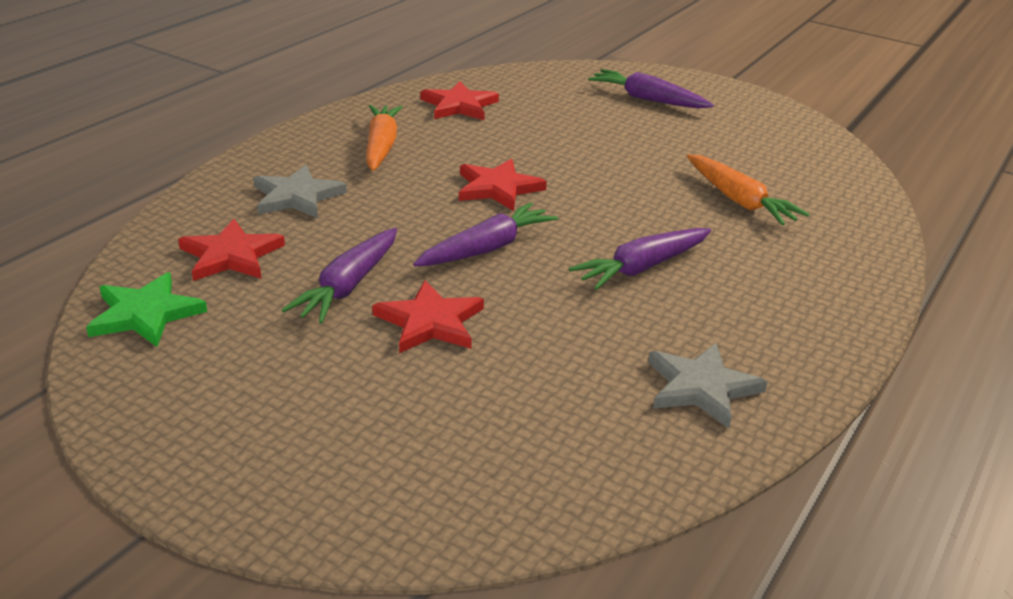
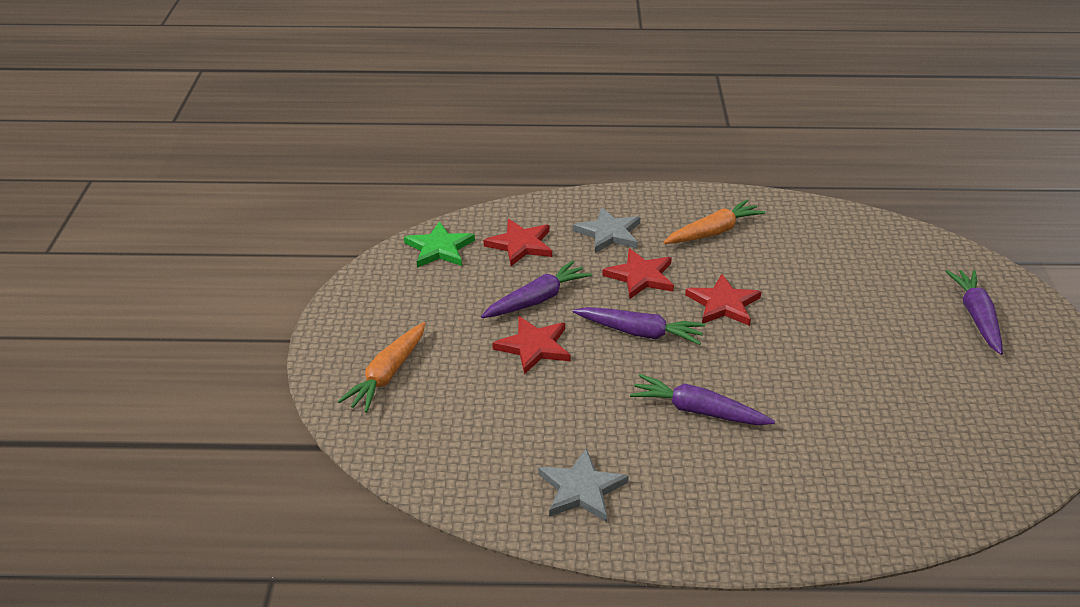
camera: 60 degrees right, 5 degrees up
purple carrot [282,228,397,323] -> purple carrot turned 150 degrees clockwise [481,261,592,318]
red star [420,81,499,120] -> red star moved to [602,248,674,299]
orange carrot [687,154,810,225] -> orange carrot moved to [337,322,426,413]

